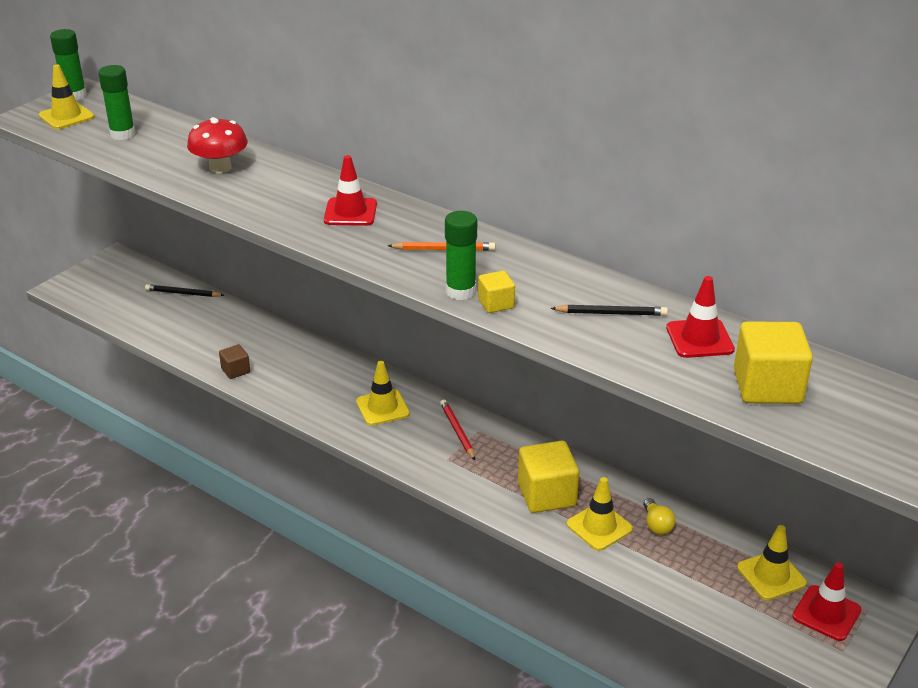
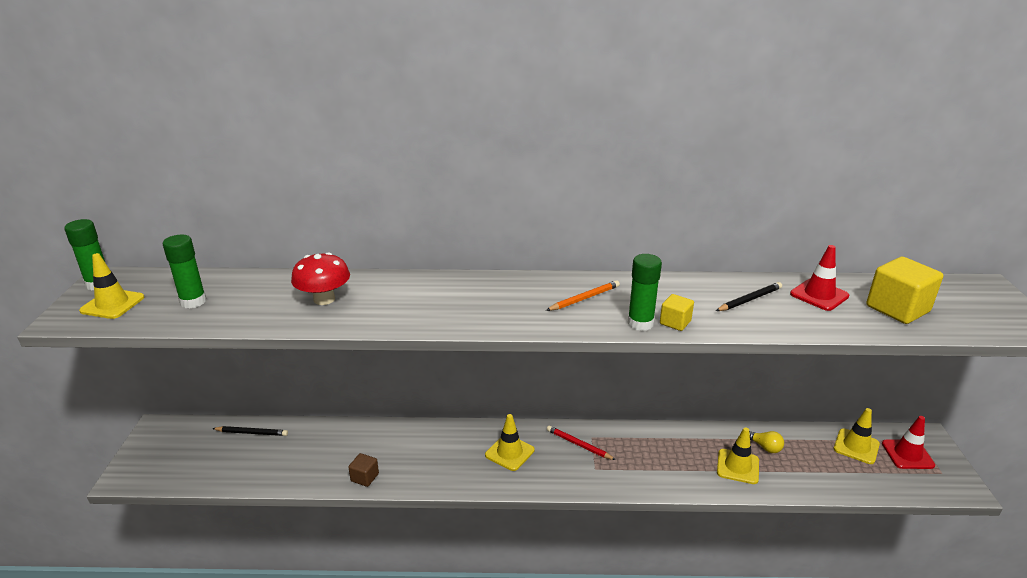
camera: 35 degrees left, 5 degrees down
black pencil [145,284,224,297] -> black pencil turned 150 degrees counterclockwise [212,426,288,436]
red traffic cone [324,155,377,226] -> none
yellow cube [518,441,579,513] -> none

